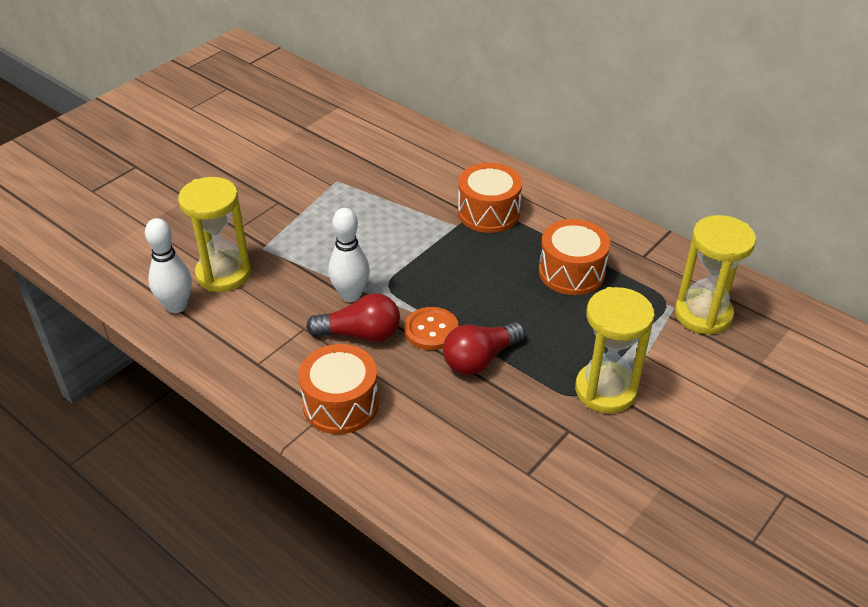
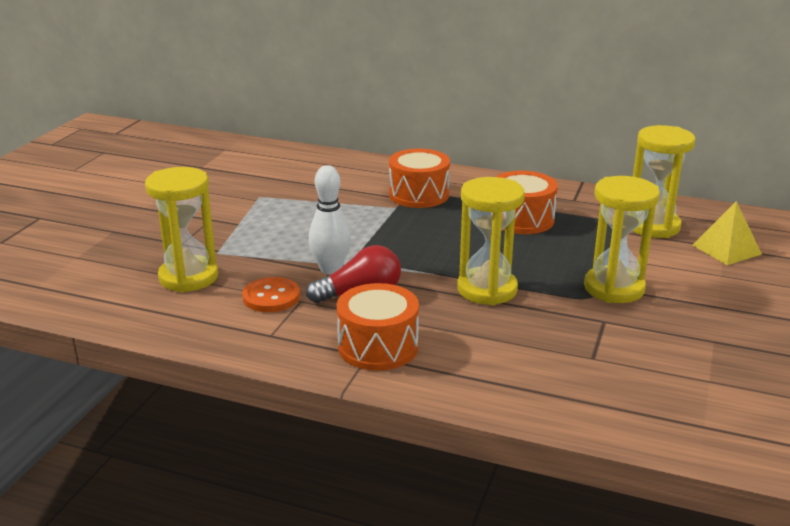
camera: 20 degrees left, 15 degrees down
white bowling pin [145,218,192,313] -> none
orange button [404,307,459,350] -> orange button moved to [242,277,300,312]
red light bulb [443,322,525,375] -> yellow hourglass [457,177,525,305]
none -> yellow pyramid [693,201,762,265]

